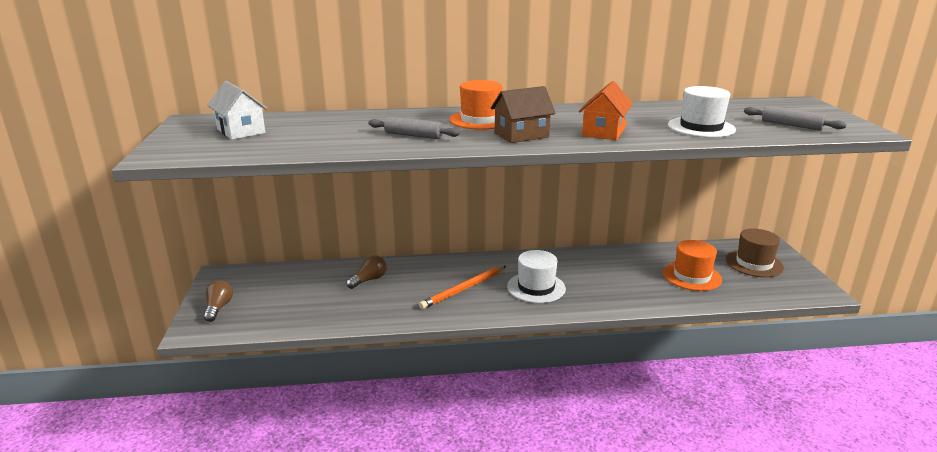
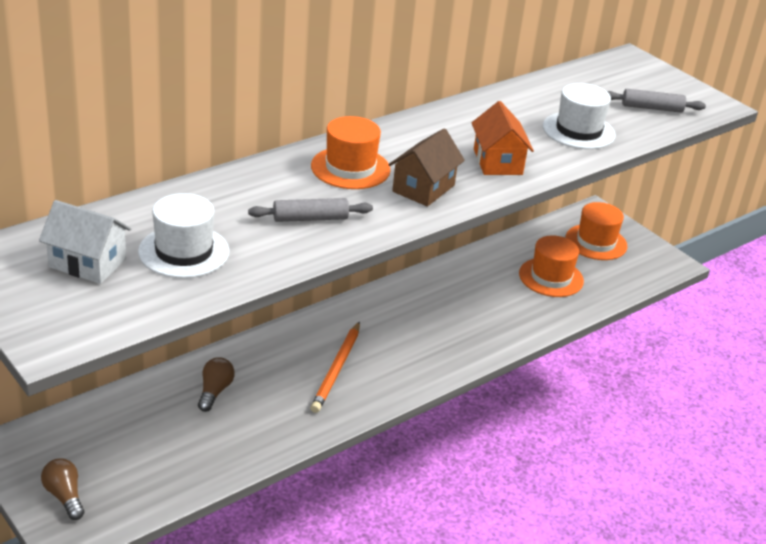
camera: 35 degrees left, 10 degrees up
white hat [507,250,566,303] -> white hat moved to [138,193,230,278]
brown hat [725,229,784,277] -> orange hat [566,202,627,260]

